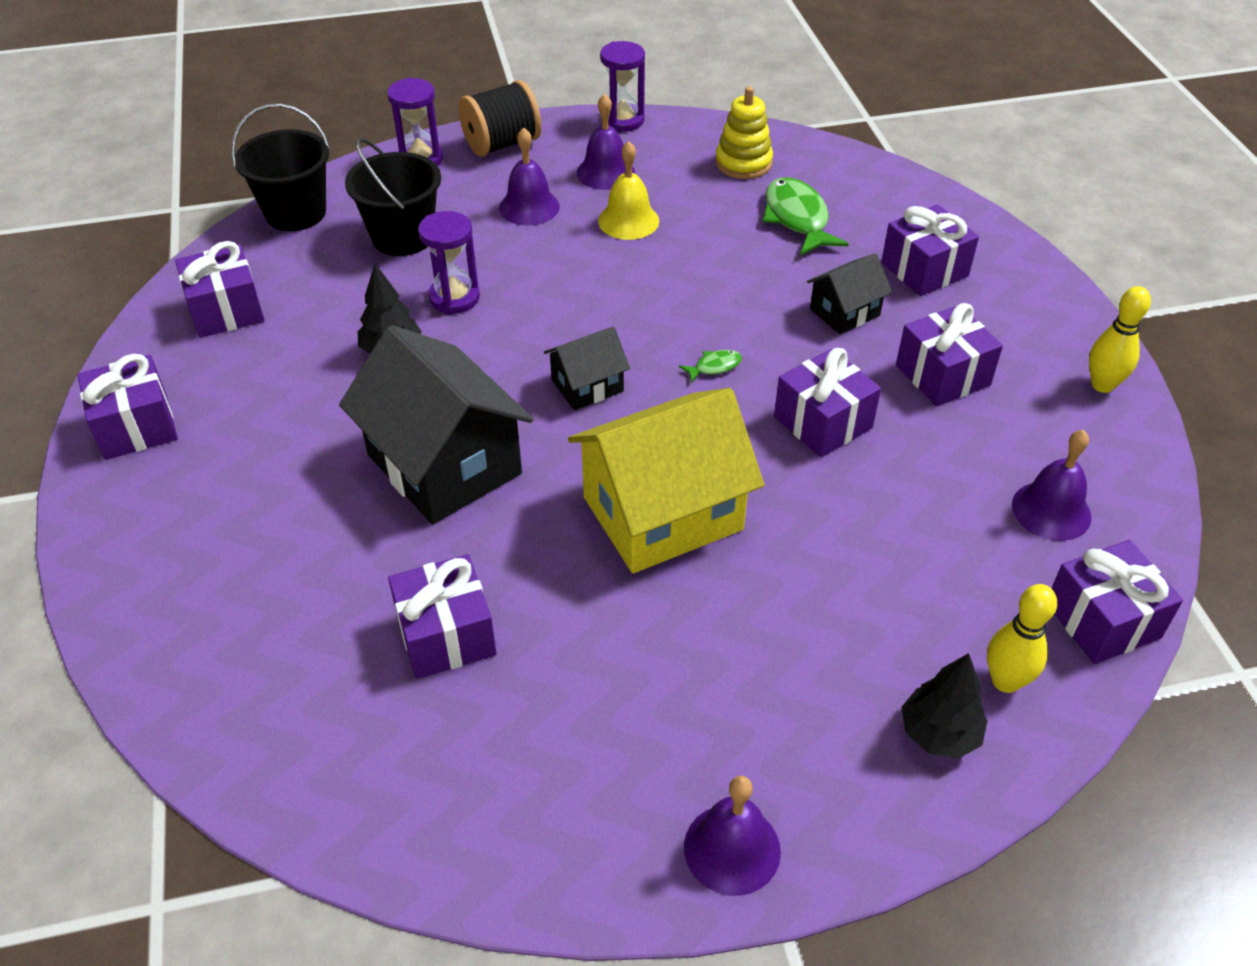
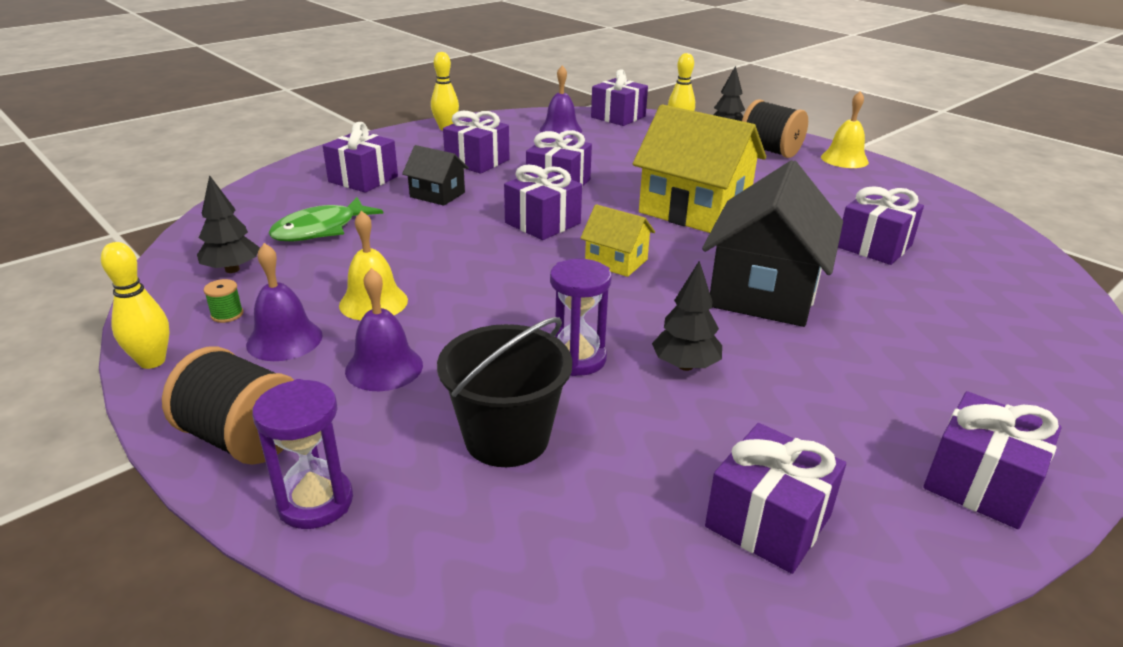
camera: 120 degrees left, 15 degrees down
black bucket [231,104,330,231] -> none
black house [544,327,630,410] -> yellow house [580,204,655,277]
purple hourglass [600,41,645,132] -> yellow bowling pin [101,242,169,369]
green fish [679,350,742,383] -> purple gift [504,164,582,240]
purple bell [684,776,781,896] -> yellow bell [821,91,869,168]
yellow stacking toy [715,87,773,179] -> black tree [197,175,260,273]
none -> green spool [203,279,243,323]
none -> black spool [742,99,808,158]

